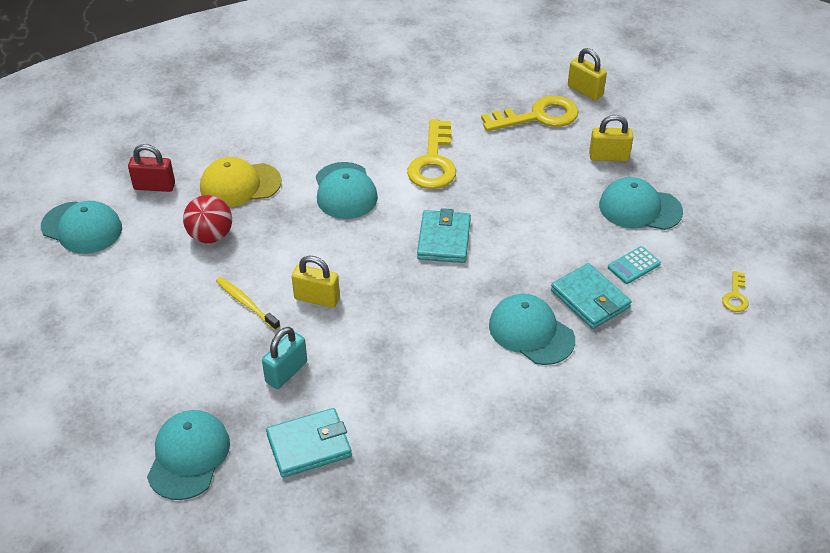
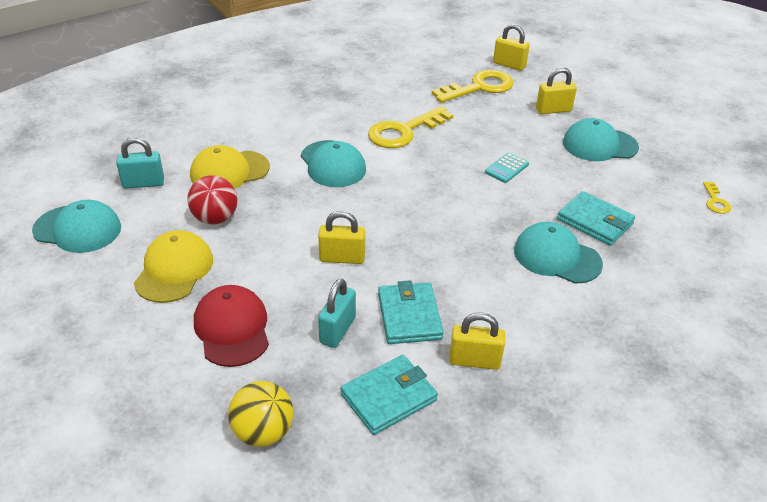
camera: 15 degrees left, 5 degrees down
red padlock [128,144,175,192] -> turquoise padlock [116,137,164,189]
turquoise cap [147,410,230,500] -> yellow ball [228,381,294,447]
yellow toothbrush [216,277,280,331] -> none
yellow key [407,119,456,189] -> yellow key turned 60 degrees clockwise [368,106,453,148]
turquoise wallet [417,208,471,263] -> turquoise wallet moved to [378,280,444,344]
turquoise calculator [608,246,661,284] -> turquoise calculator moved to [485,153,529,183]
none -> yellow cap [134,230,213,303]
none -> red cap [194,285,269,367]
none -> yellow padlock [449,313,505,370]

